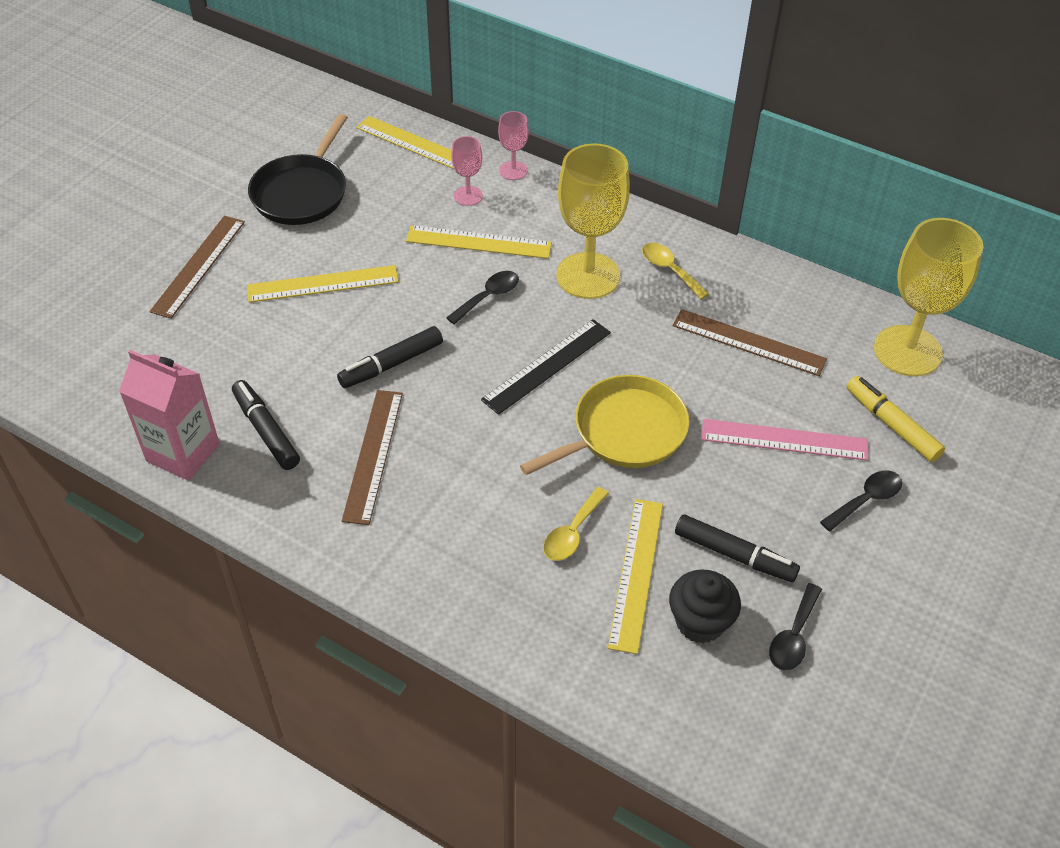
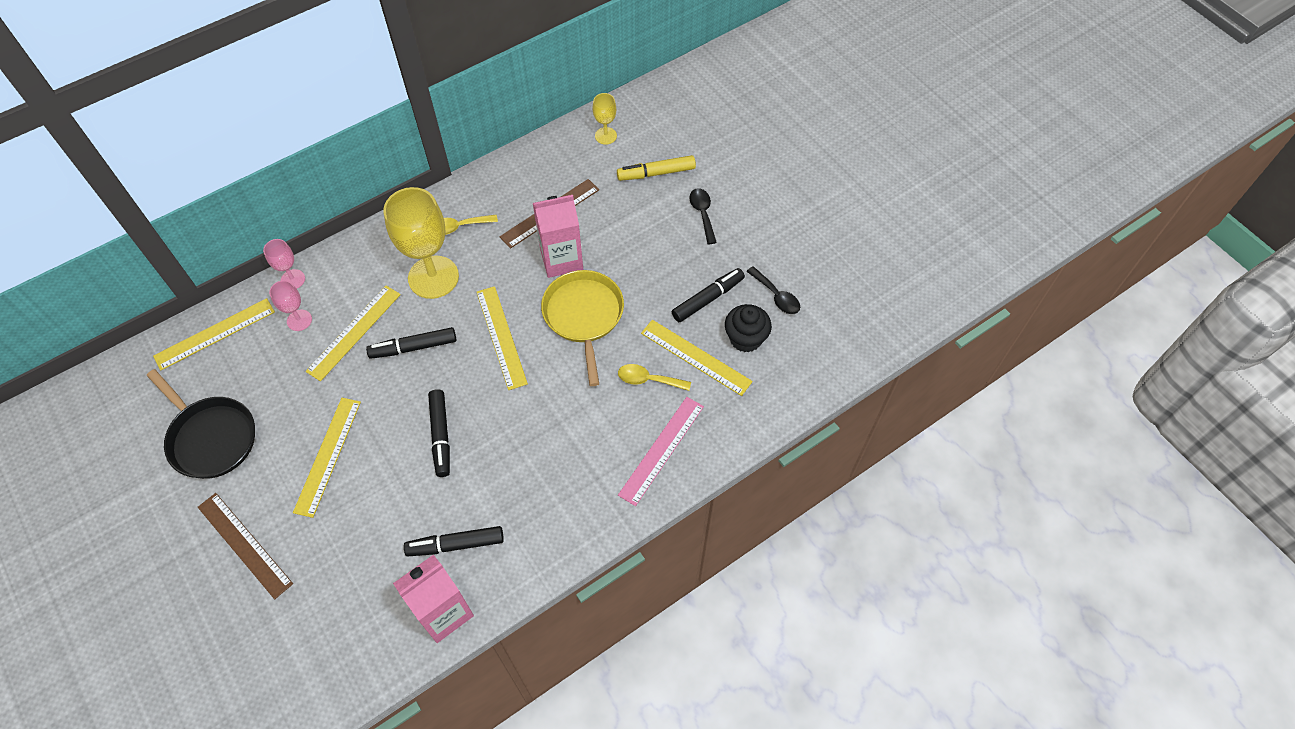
camera: 65 degrees left, 10 degrees up
brown ruler [342,390,403,525] -> none
black spoon [446,271,519,324] -> black marker [366,327,456,359]
black ruler [481,319,611,415] -> yellow ruler [477,286,528,390]
yellow spoon [543,487,609,561] -> yellow spoon turned 135 degrees clockwise [618,364,691,391]
pink ruler [702,419,868,461] -> pink ruler moved to [618,397,704,506]
yellow goblet [874,218,983,377] -> yellow goblet [593,93,617,145], size x0.48
none -> pink carton [533,195,583,278]

